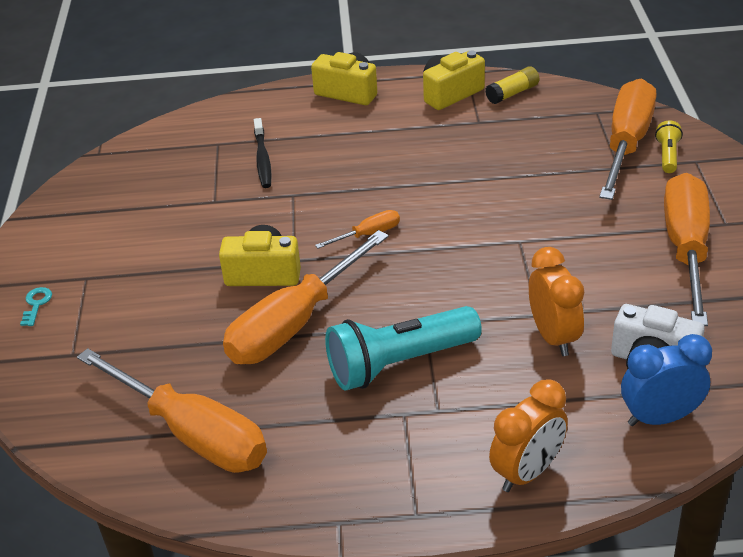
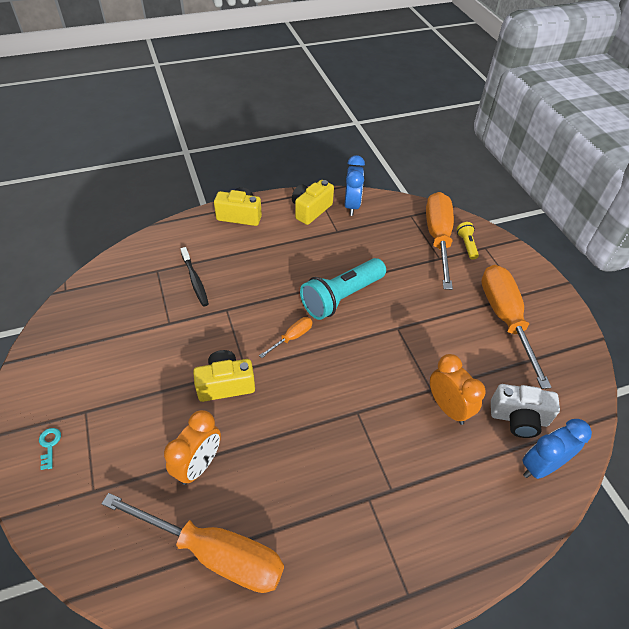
camera: 20 degrees left, 10 degrees up
orange screwdriver [223,230,389,364] -> none
turquoise flashlight [325,306,482,390] -> turquoise flashlight moved to [300,258,386,320]
yellow glue stick [485,66,539,104] -> blue clock [344,155,365,216]
orange clock [489,379,568,492] -> orange clock moved to [164,410,221,485]

